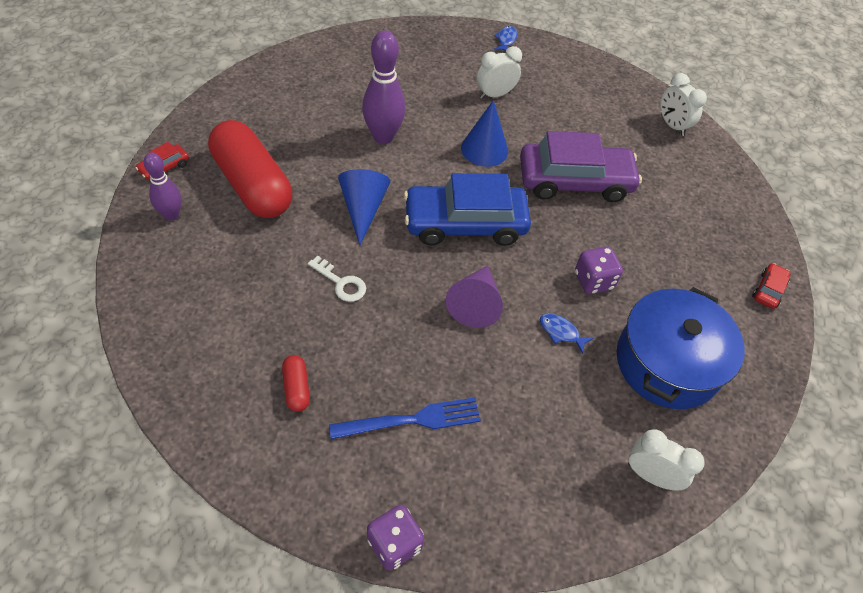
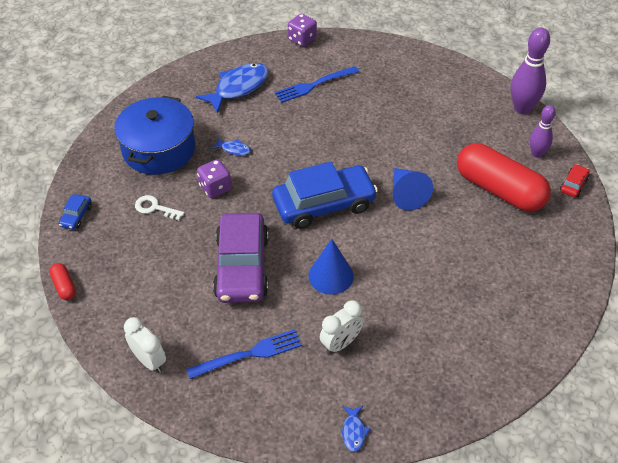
camera: 170 degrees right, 5 degrees down
red capsule [282,355,310,412] -> red capsule moved to [49,263,76,300]
white key [308,256,366,302] -> white key moved to [135,195,184,220]
purple bowling pin [362,30,406,144] -> purple bowling pin moved to [511,27,550,114]
purple cone [446,265,503,328] -> none
purple car [520,131,642,202] -> purple car turned 75 degrees counterclockwise [213,213,269,303]
white clock [628,429,705,491] -> none
red car [752,263,790,309] -> blue car [59,194,92,230]
none -> blue fork [187,329,302,379]
none -> blue fish [196,63,269,114]

